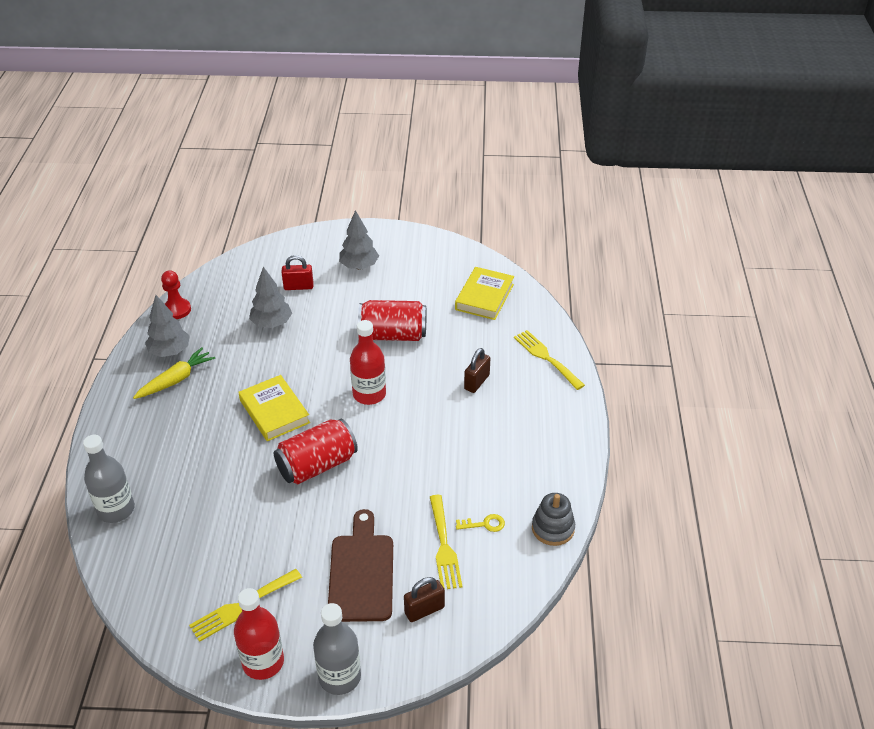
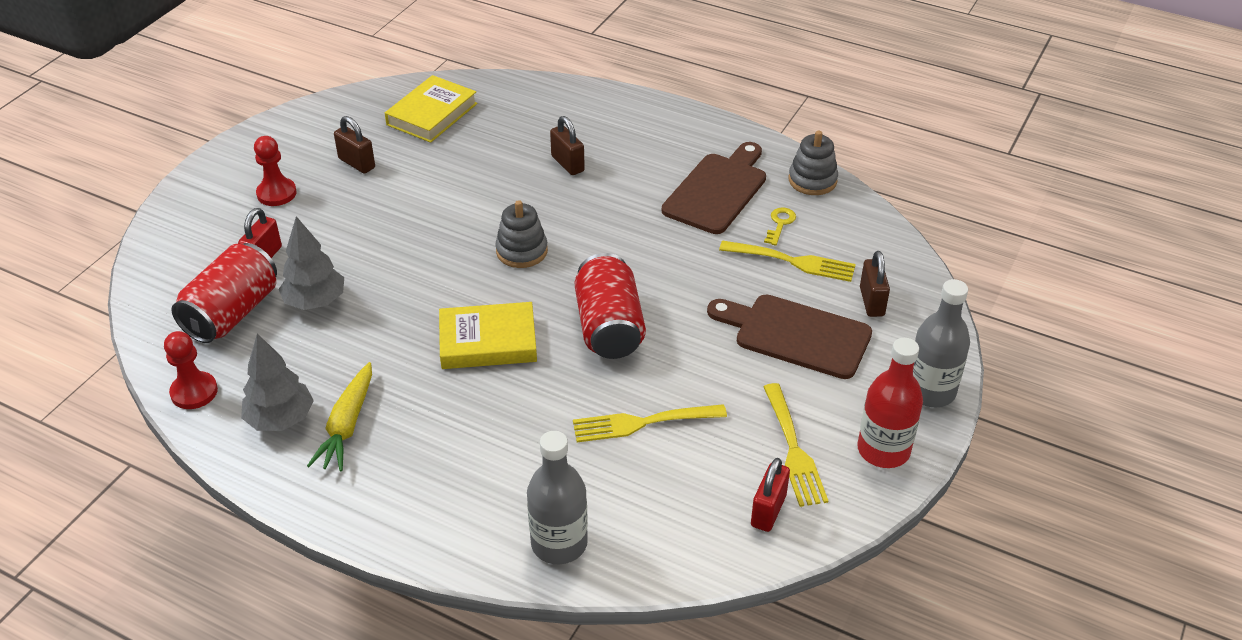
camera: 65 degrees left, 0 degrees up
yellow carrot [133,347,215,399] -> yellow carrot turned 150 degrees counterclockwise [307,362,372,471]
grey tree [339,210,379,269] -> red pawn [254,136,297,206]
red bottle [350,320,386,405] -> grey stacking toy [495,200,548,268]
red can [358,300,426,341] -> red can moved to [171,243,277,343]
yellow book [455,267,514,320] -> yellow book turned 75 degrees clockwise [385,75,477,143]
yellow fork [514,330,585,390] -> yellow fork moved to [573,404,727,442]
none -> brown padlock [334,116,375,174]
none -> brown cutting board [662,142,766,234]
none -> red padlock [751,458,790,532]

